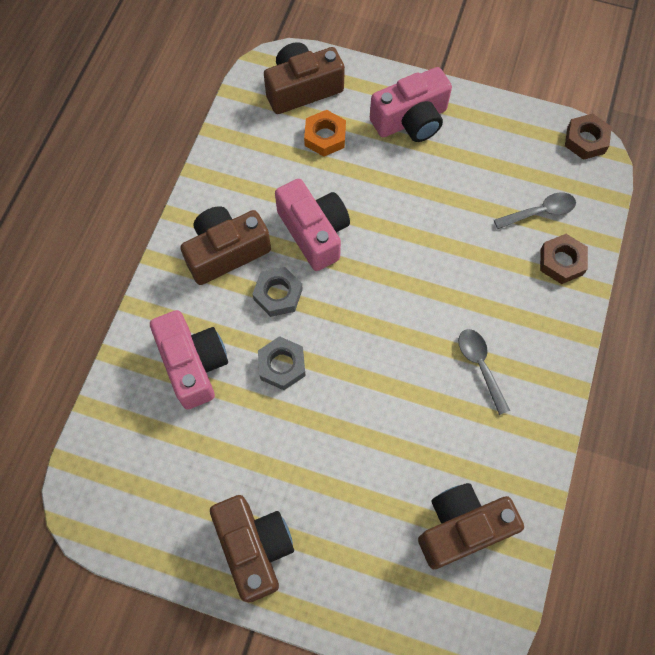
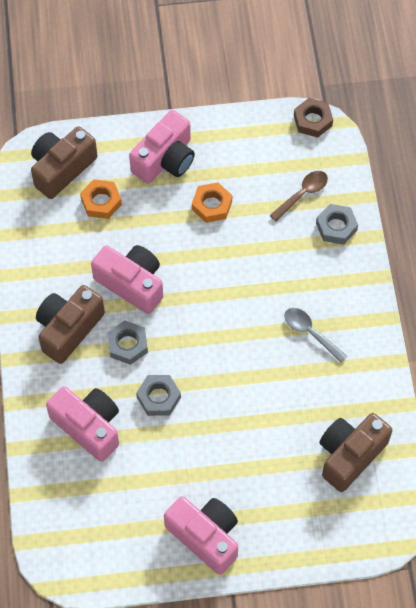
camera: 25 degrees left, 5 degrees down
brown camera [210,495,294,602] -> pink camera [164,496,238,575]
grey spoon [494,192,576,229] -> brown spoon [269,171,328,221]
brown nut [540,234,588,284] -> grey nut [316,204,358,245]
none -> orange nut [192,182,232,223]

